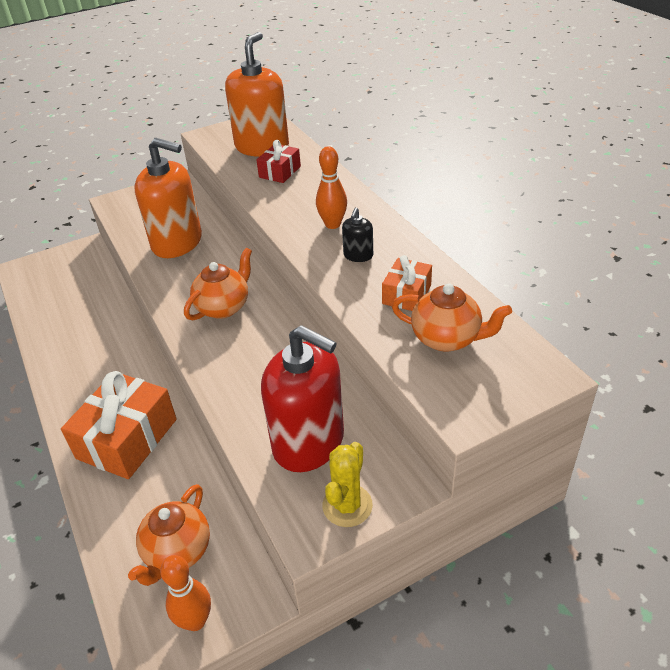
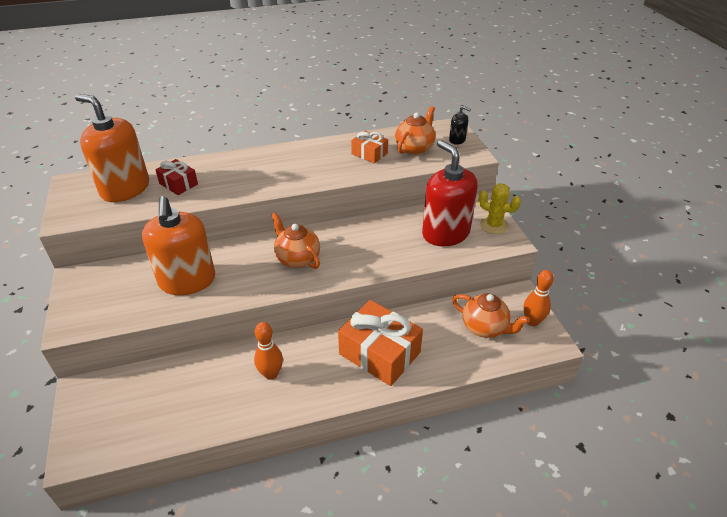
camera: 80 degrees left, 0 degrees up
orange soap dispenser [134,138,202,258] -> orange soap dispenser turned 135 degrees clockwise [142,196,215,295]
red soap dispenser [261,325,344,472] -> red soap dispenser turned 75 degrees counterclockwise [422,140,478,246]
orange bowling pin [316,146,347,229] -> orange bowling pin moved to [254,322,283,380]
black soap dispenser [342,208,373,262] -> black soap dispenser moved to [449,106,471,145]

